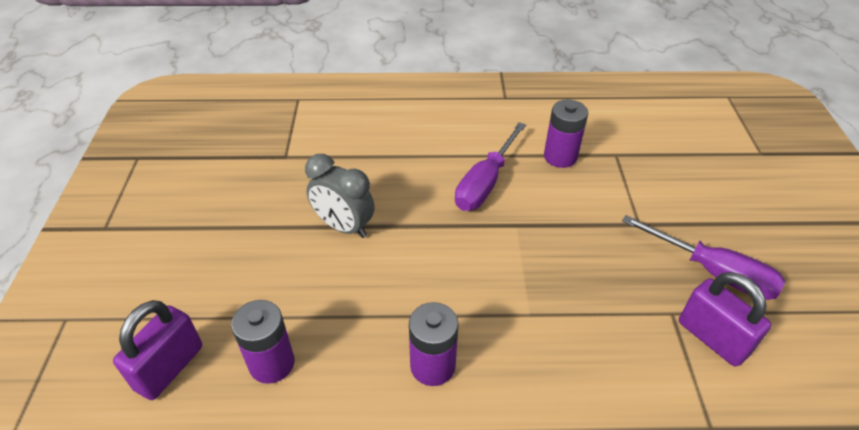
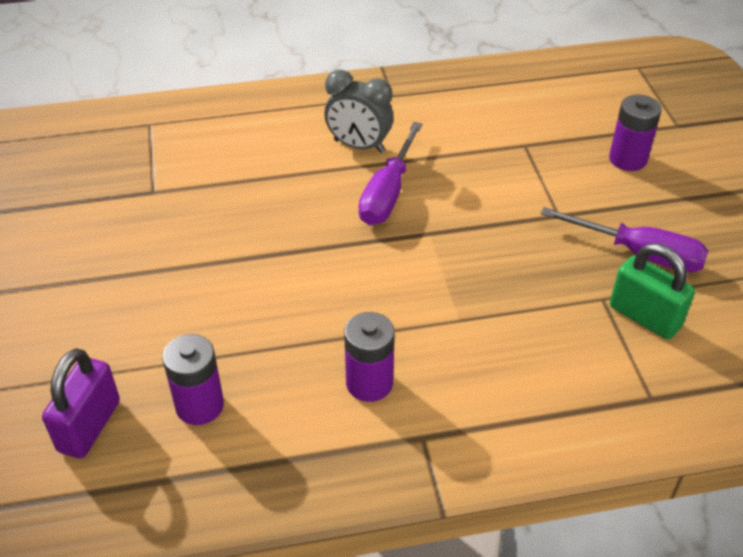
camera: 10 degrees left, 0 degrees up
grey clock [305,154,375,238] -> grey clock moved to [324,70,393,153]
purple battery [544,100,588,168] -> purple battery moved to [609,94,662,171]
purple padlock [679,272,771,366] -> green padlock [610,243,695,339]

